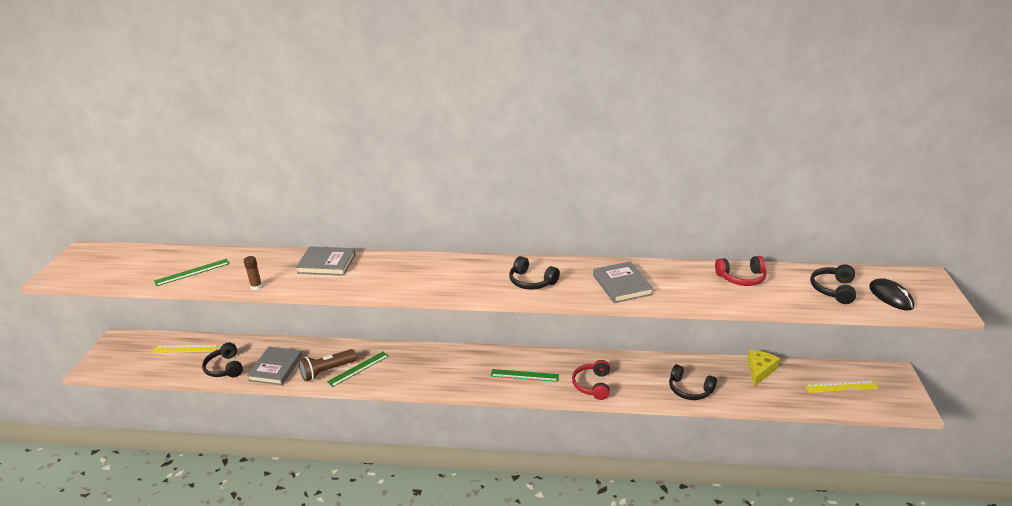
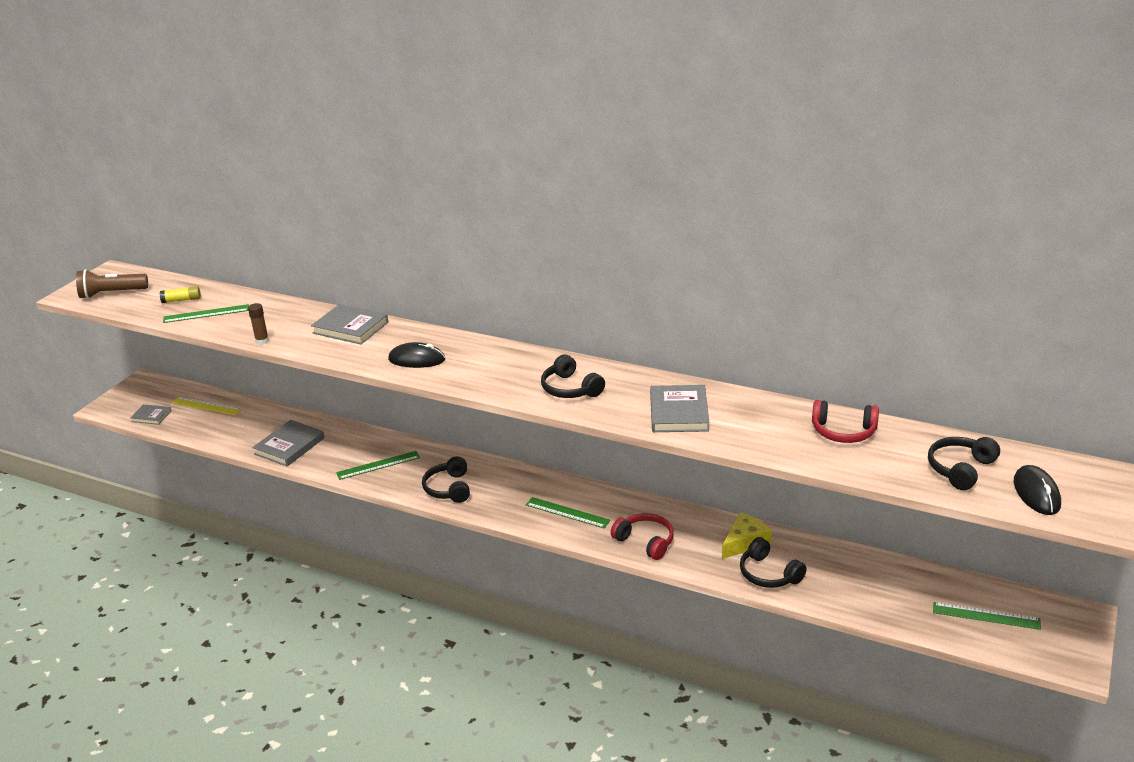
camera: 20 degrees right, 0 degrees up
black headphones [202,343,243,377] -> black headphones moved to [422,457,470,503]
brown flashlight [299,349,356,381] -> brown flashlight moved to [76,269,148,299]
red headphones [572,360,610,400] -> red headphones turned 105 degrees clockwise [611,513,674,560]
yellow cheese [748,350,780,387] -> yellow cheese moved to [722,512,772,559]
yellow ruler [805,381,879,393] -> green ruler [933,602,1041,630]
none -> grey book [130,404,171,425]
none -> yellow glue stick [160,286,201,303]
none -> black mouse [388,342,445,368]

